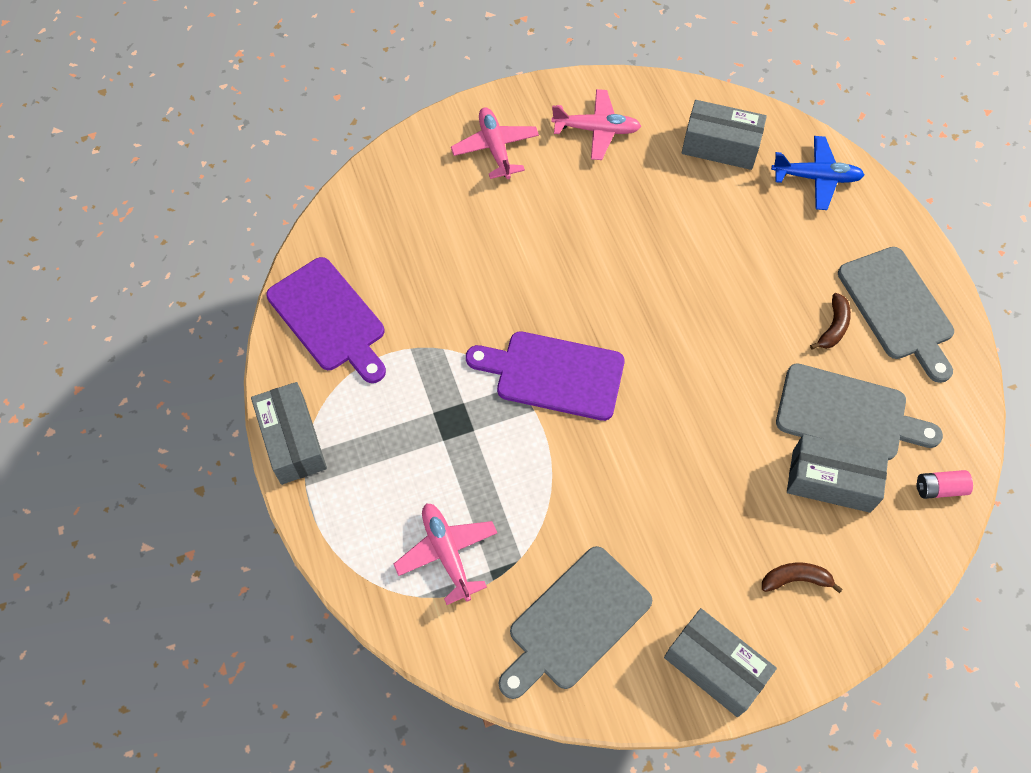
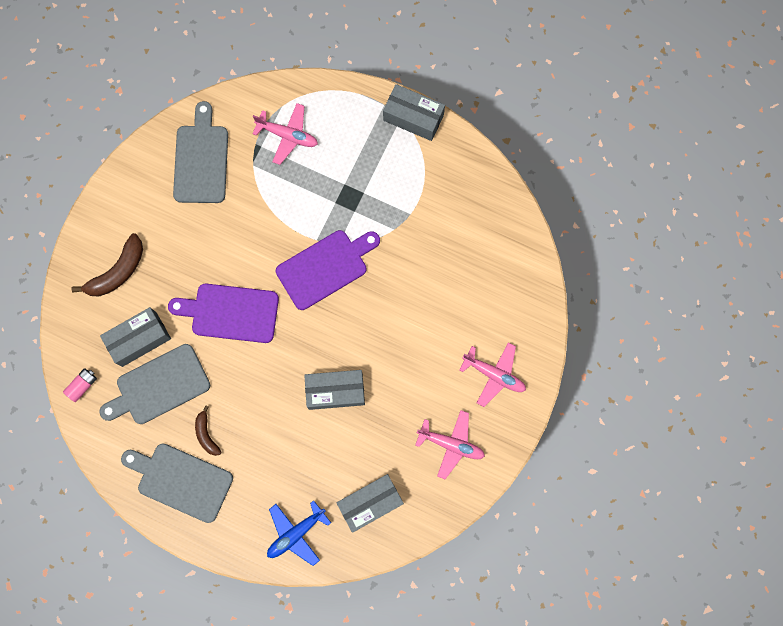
camera: 135 degrees right, 15 degrees up
purple cutting board [266,257,386,383] -> purple cutting board moved to [168,284,279,343]
pink plane [551,89,641,160] -> pink plane turned 120 degrees counterclockwise [415,410,485,479]
grey box [664,608,777,717] -> grey box moved to [304,370,365,410]
brown banana [762,563,843,593] -> brown banana [72,233,143,297], size x1.69

